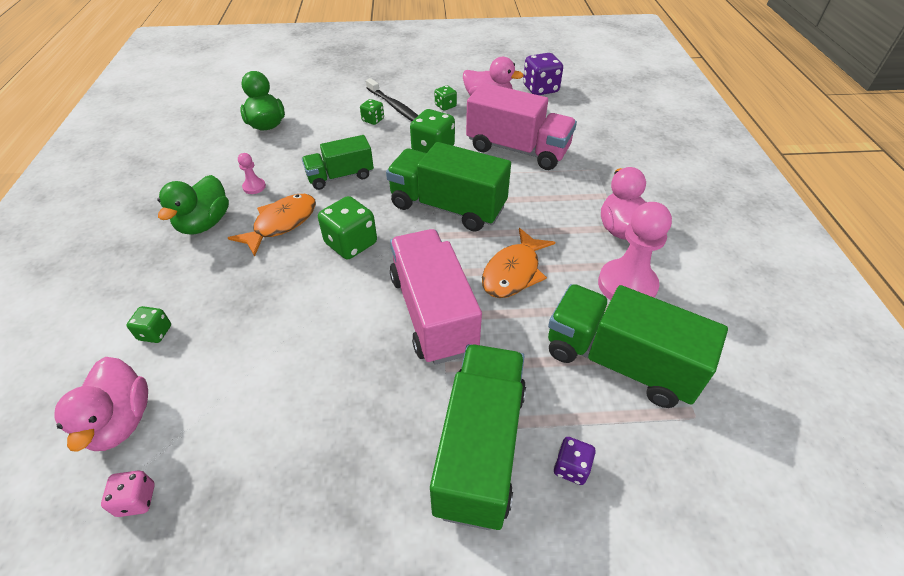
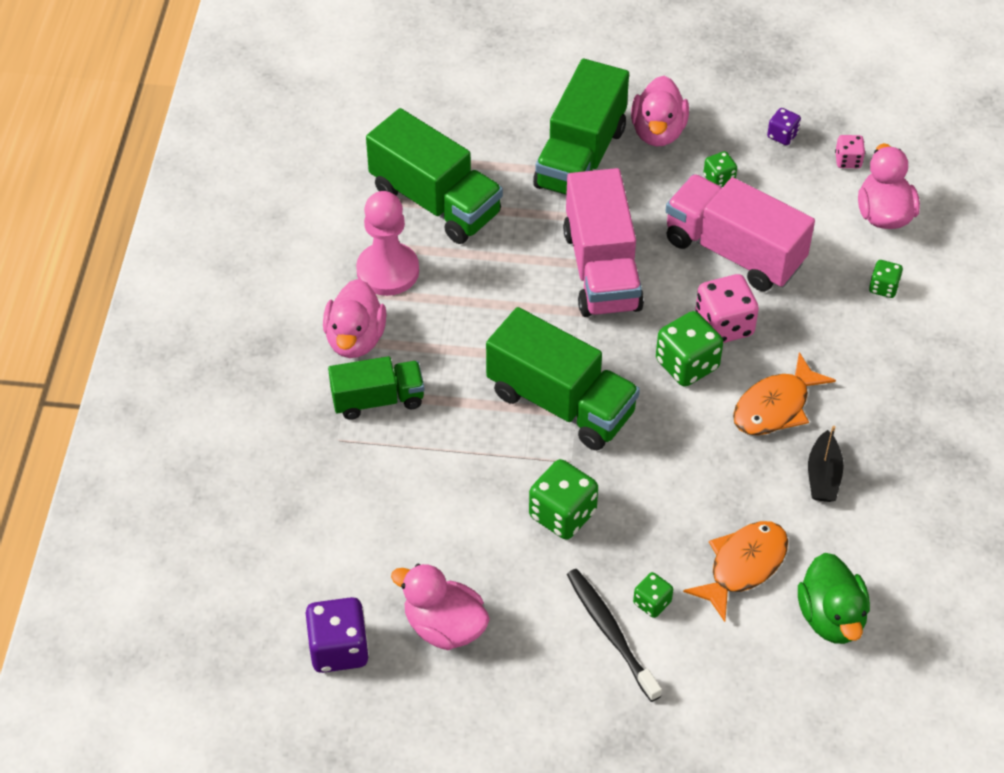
camera: 170 degrees left, 5 degrees up
green duck [157,175,229,235] -> none
pink pawn [238,153,266,194] -> black boat [808,426,844,502]
green truck [302,135,374,190] -> green truck moved to [328,356,424,420]
green dice [435,85,457,111] -> green dice moved to [703,151,737,187]
pink truck [466,83,577,170] -> pink truck moved to [666,174,815,291]
orange fish [482,228,555,298] -> orange fish moved to [683,521,788,622]
purple dice [554,437,596,485] -> purple dice moved to [767,108,801,145]
none -> pink duck [631,76,689,146]
none -> pink dice [695,274,759,343]

